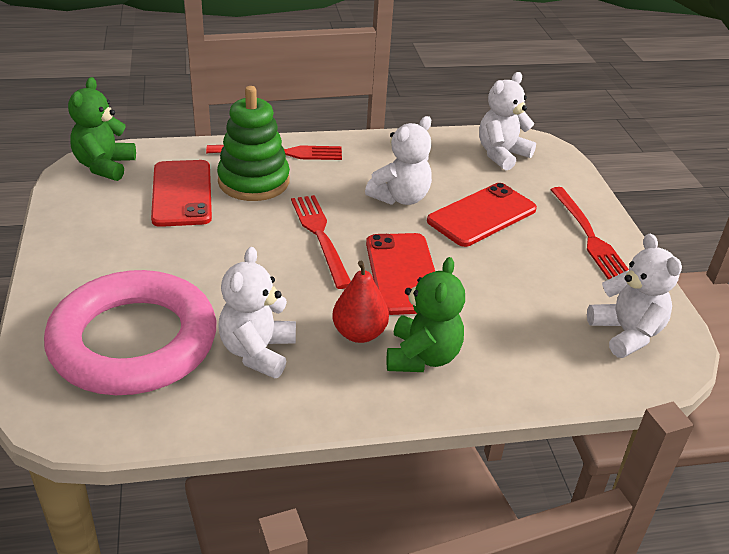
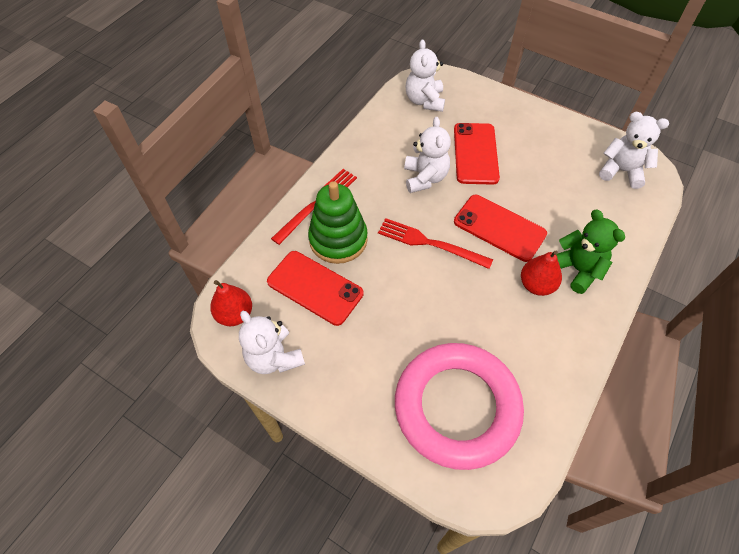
camera: 45 degrees left, 20 degrees up
green teddy bear [68,77,136,181] -> red pear [210,280,252,326]
white teddy bear [218,247,296,378] -> white teddy bear moved to [239,311,305,374]
red fork [550,187,629,279] -> none

